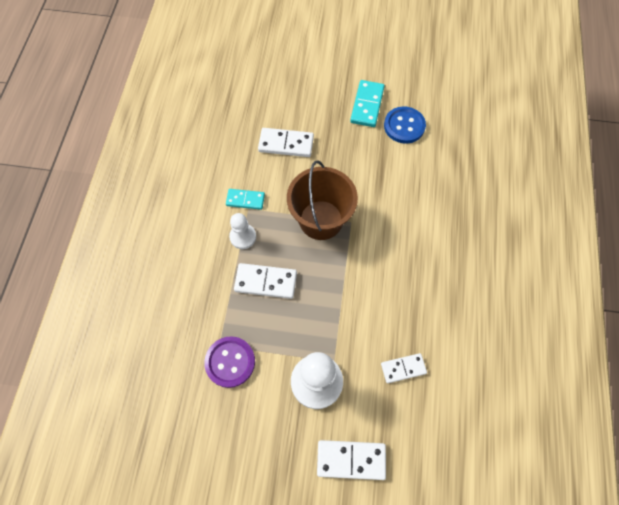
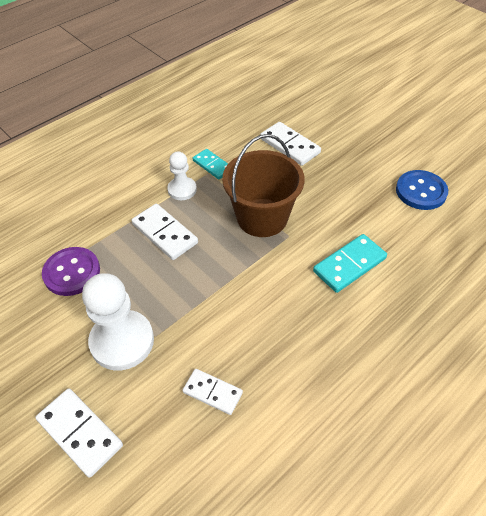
camera: 40 degrees right, 15 degrees down
turquoise domino [350,80,385,127] -> turquoise domino moved to [313,234,387,293]

